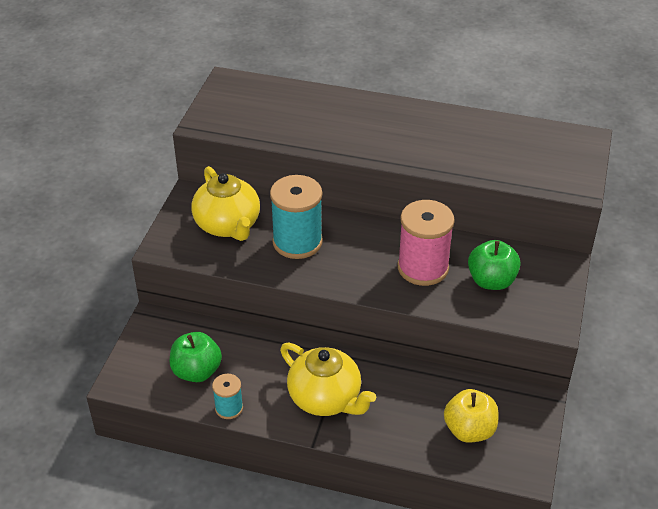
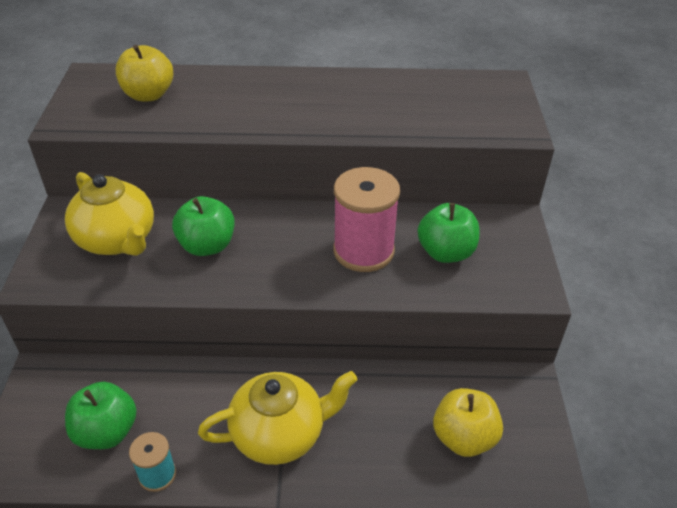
camera: 15 degrees left, 0 degrees up
turquoise spool [270,175,323,259] -> green apple [172,196,235,256]
yellow teapot [280,343,376,416] -> yellow teapot turned 45 degrees counterclockwise [198,371,357,465]
none -> yellow apple [116,45,173,101]

